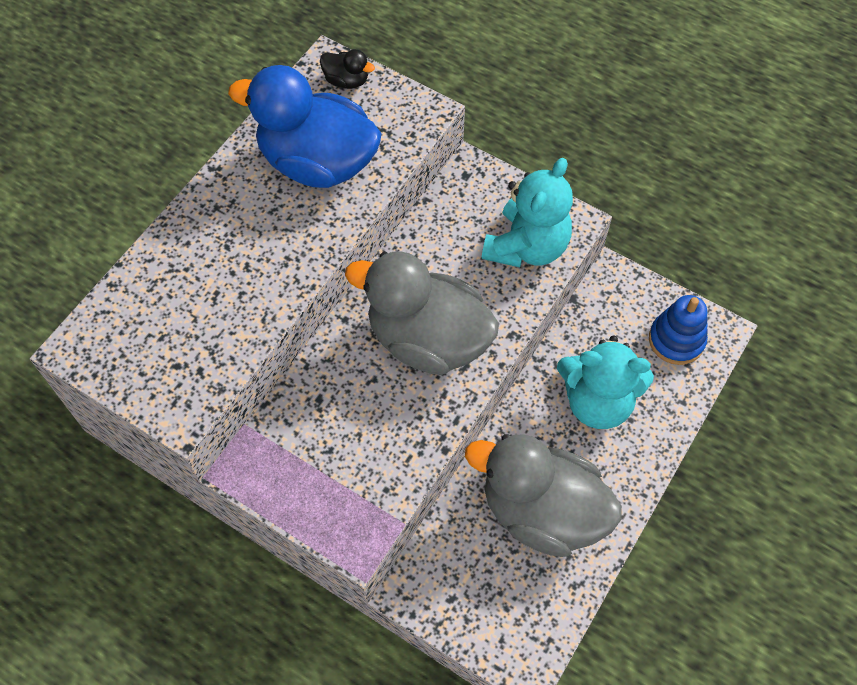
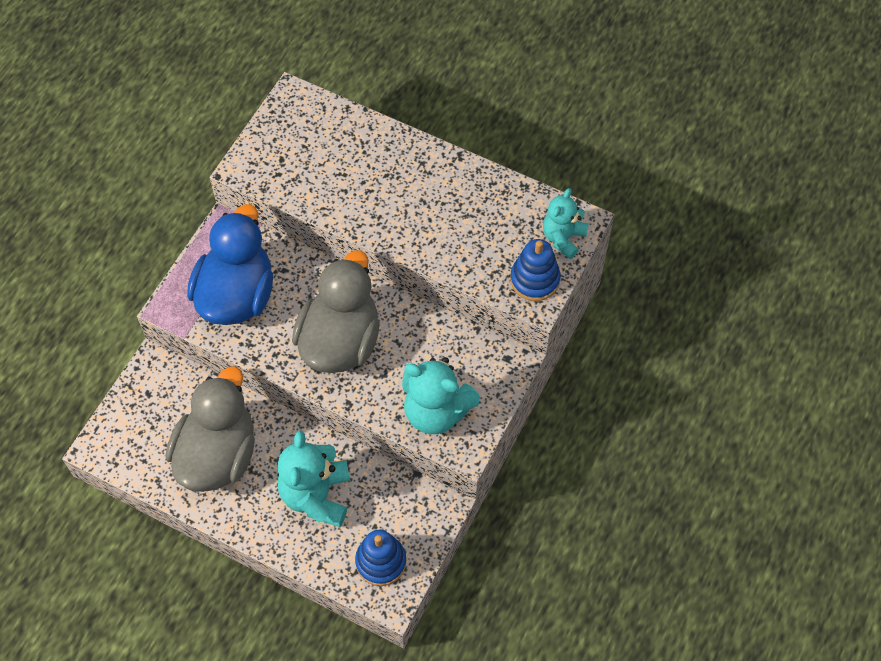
camera: 85 degrees right, 0 degrees up
blue duck [228,65,382,188] -> blue duck moved to [187,204,273,325]
black duck [320,49,375,89] -> turquoise teddy bear [543,188,589,259]
none -> blue stacking toy [510,239,560,301]

